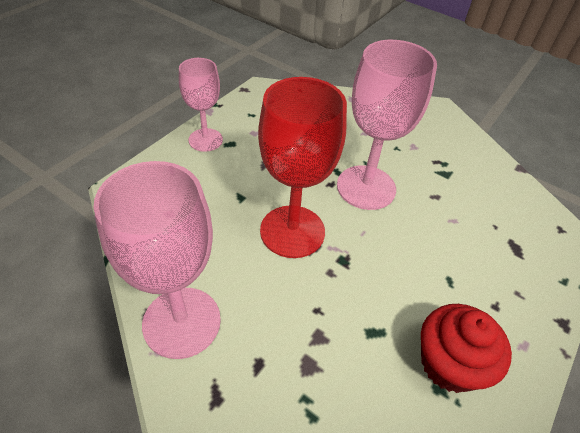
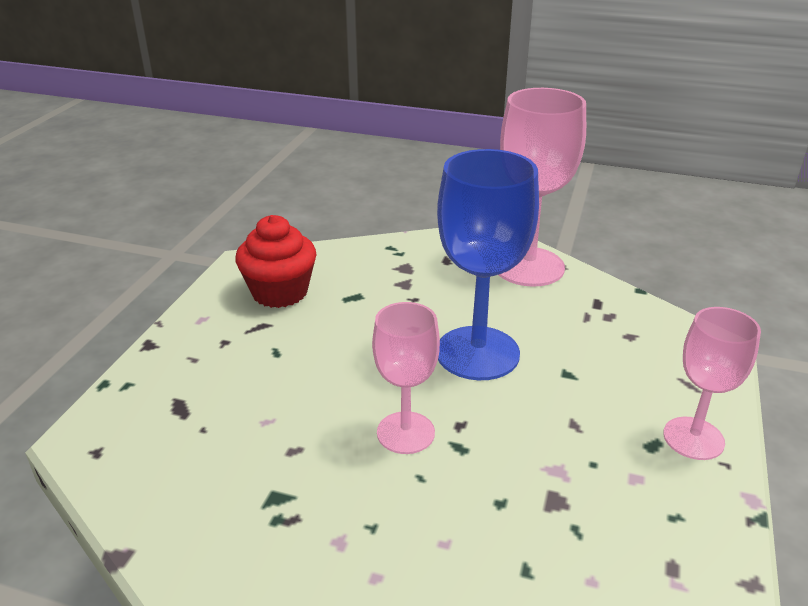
camera: 165 degrees right, 15 degrees down
red goblet [258,77,347,258] -> blue goblet [437,149,539,380]
pink goblet [337,40,437,210] -> pink goblet [372,302,440,454], size x0.61

